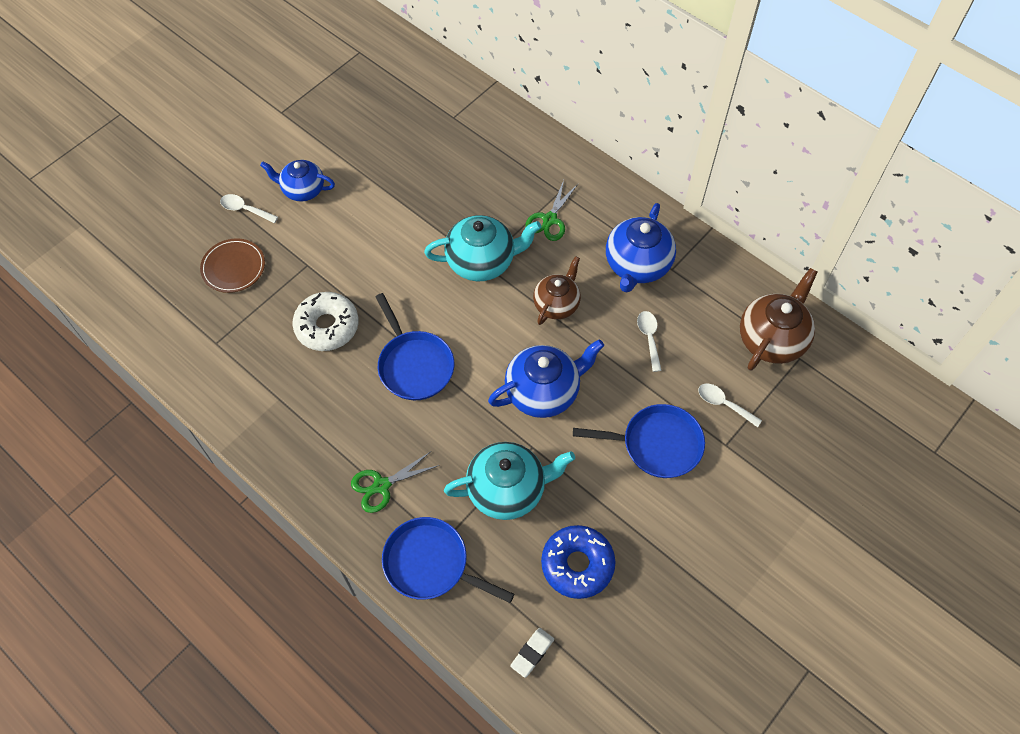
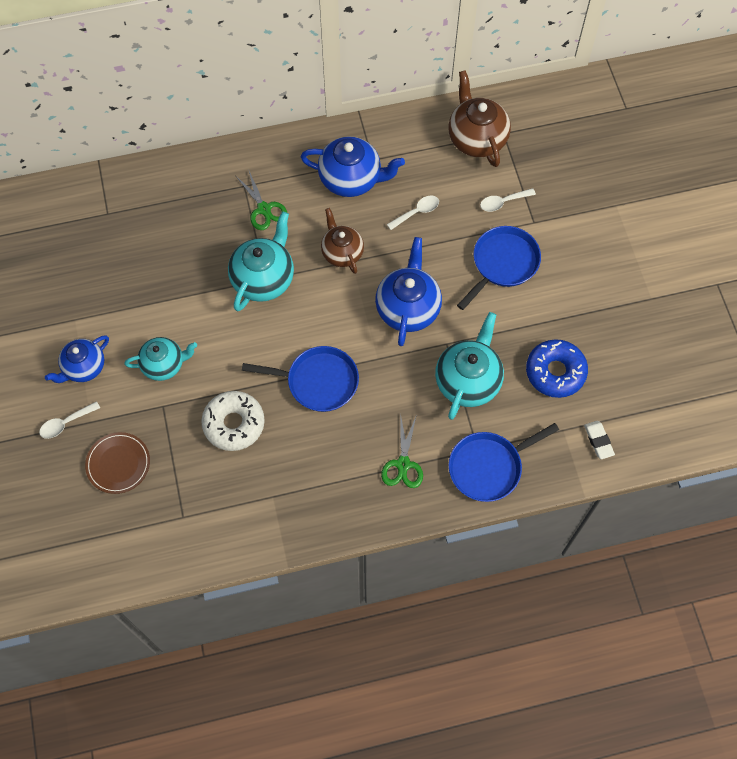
camera: 55 degrees left, 5 degrees up
blue teapot [606,203,676,293] -> blue teapot turned 45 degrees counterclockwise [301,136,405,197]
white spoon [637,311,662,372] -> white spoon turned 120 degrees clockwise [387,196,439,230]
none -> turquoise teapot [125,337,197,381]

